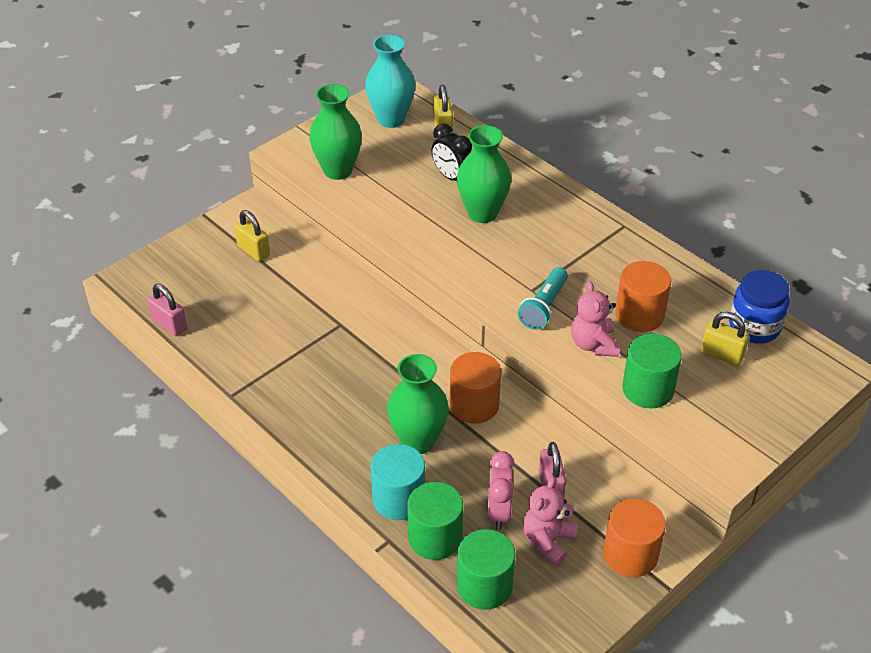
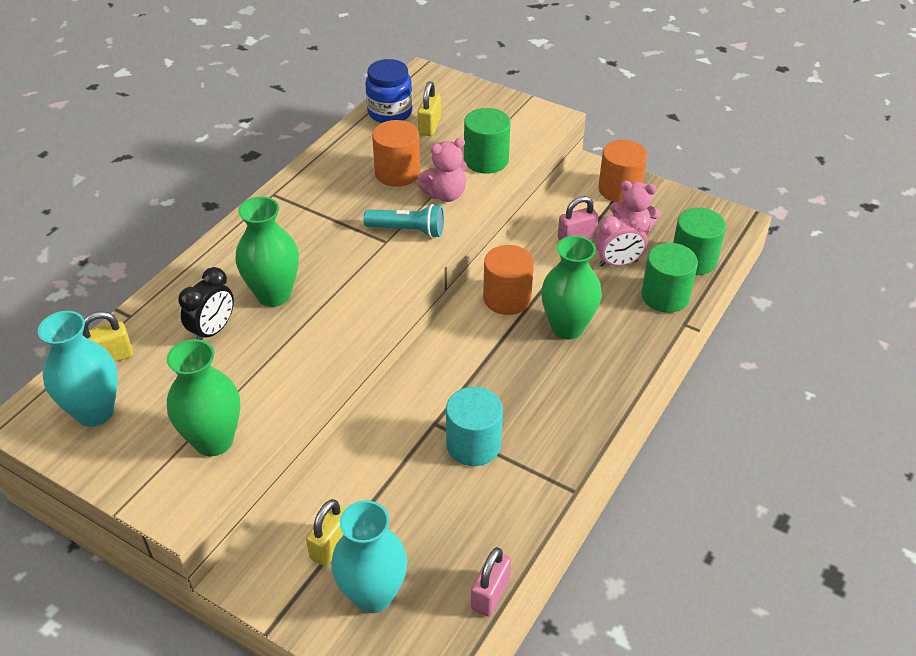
camera: 105 degrees left, 0 degrees up
turquoise cylinder [371,444,425,520] -> turquoise cylinder moved to [446,387,503,466]
none -> turquoise vase [331,500,407,613]

